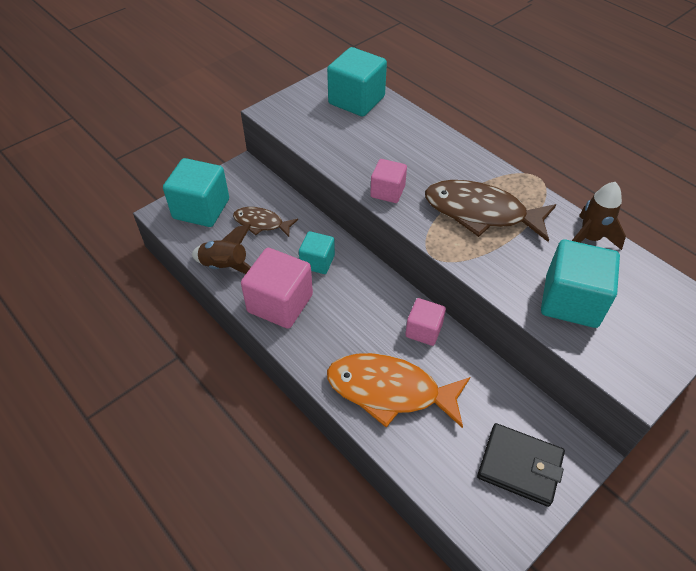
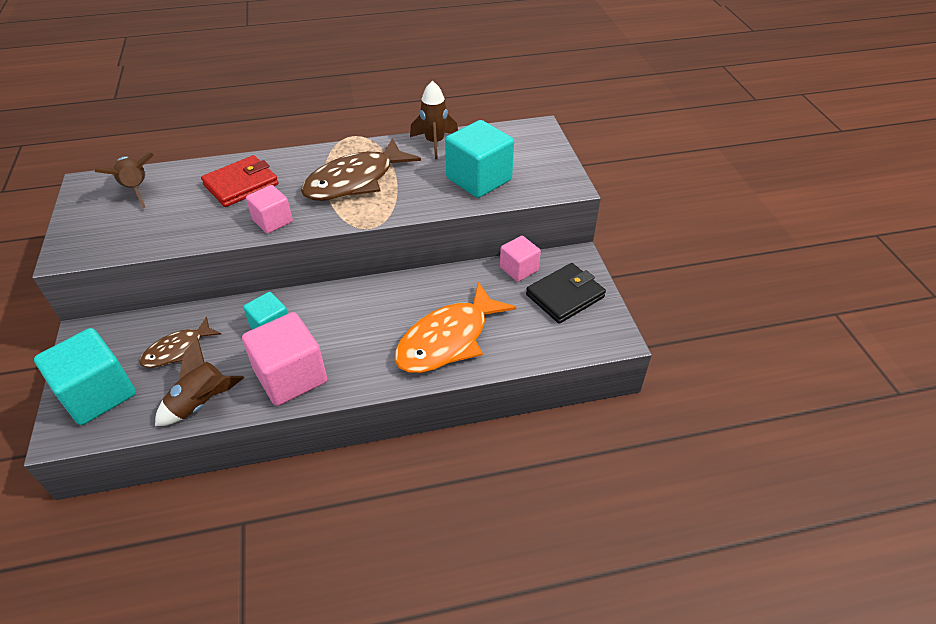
camera: 60 degrees left, 5 degrees down
turquoise cube [327,47,387,117] -> brown rocket [95,153,153,208]
pink cube [405,298,446,346] -> pink cube moved to [500,236,541,282]
none -> red wallet [201,155,279,207]

